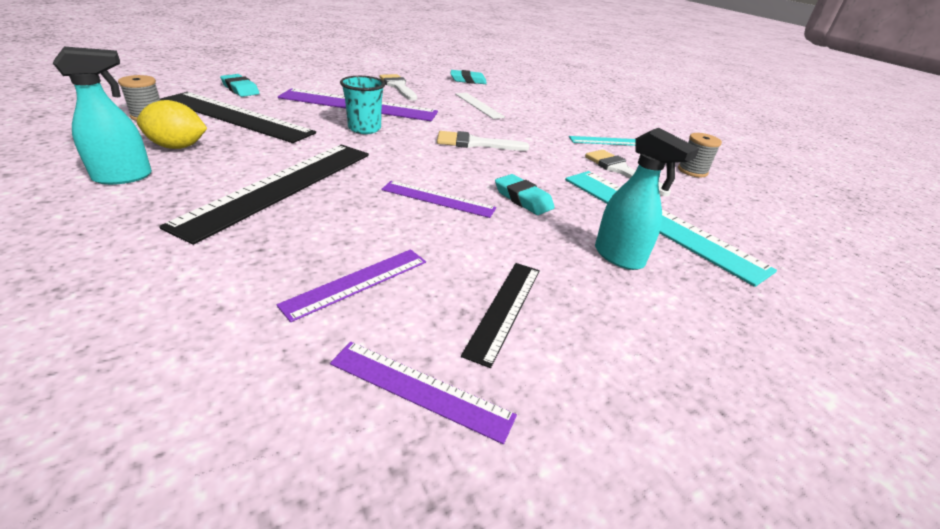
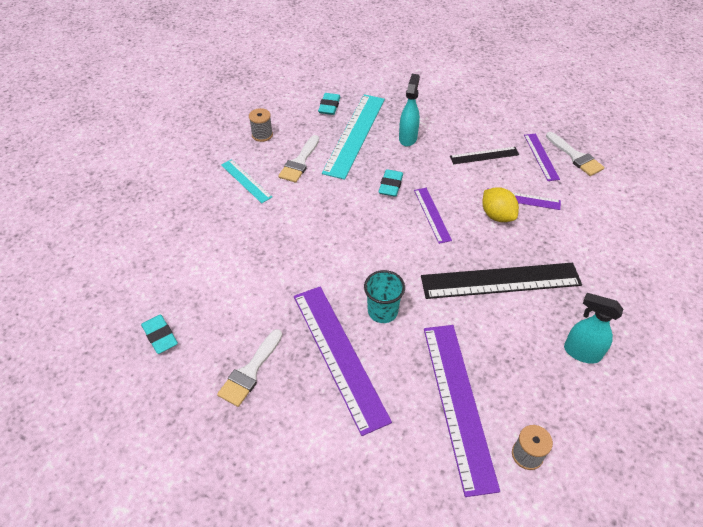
camera: 120 degrees left, 15 degrees up
yellow lemon [137,100,207,149] -> yellow lemon moved to [482,187,519,222]
black ruler [160,92,316,143] -> purple ruler [424,325,500,497]
turquoise eraser [220,74,260,97] -> turquoise eraser moved to [318,93,340,115]
white brush [437,131,529,151] -> white brush moved to [546,132,604,176]
white ruler [455,93,505,119] -> none

